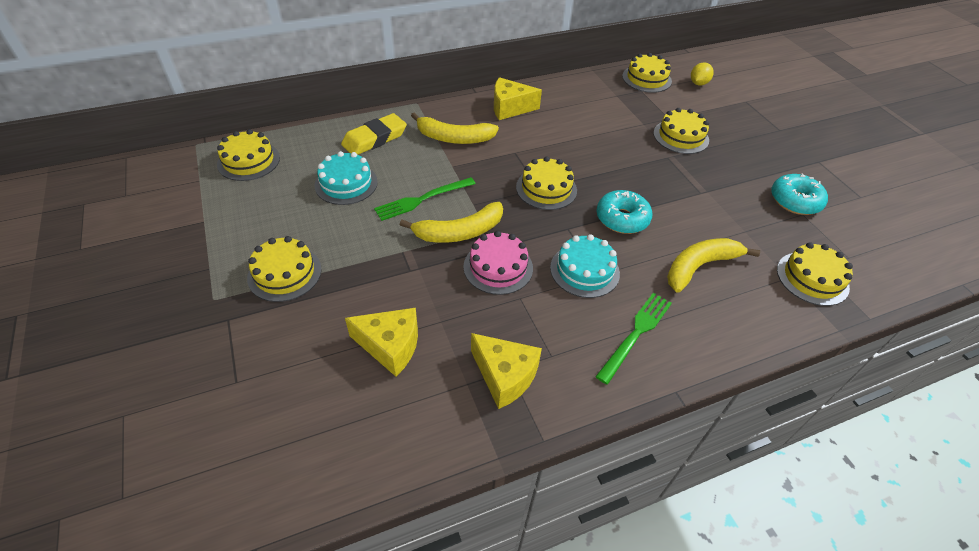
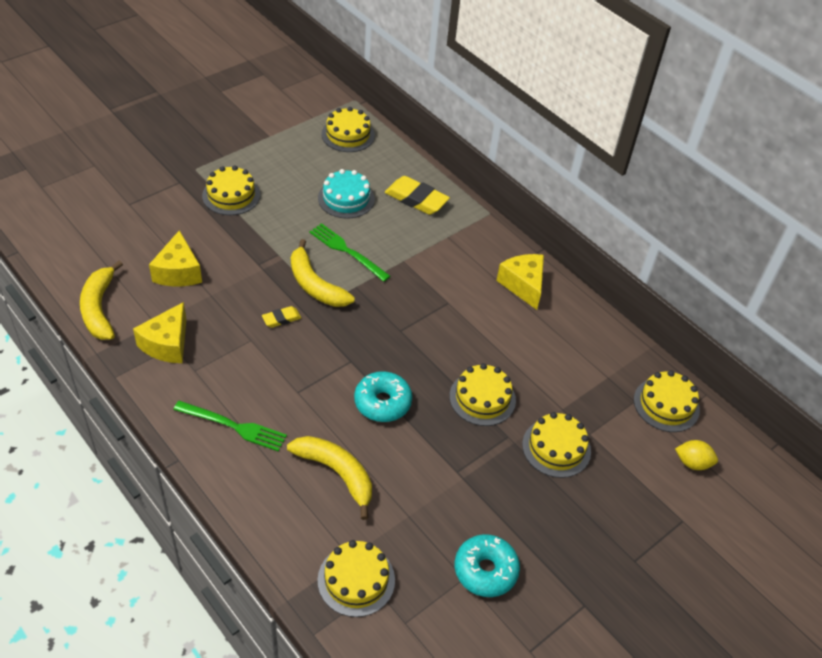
camera: 70 degrees right, 0 degrees up
yellow banana [411,112,499,144] -> yellow banana moved to [80,261,123,340]
pink cake [463,231,533,295] -> yellow eraser [262,306,301,328]
yellow cake [516,156,577,210] -> yellow cake moved to [450,363,516,426]
turquoise cake [550,234,620,298] -> none

